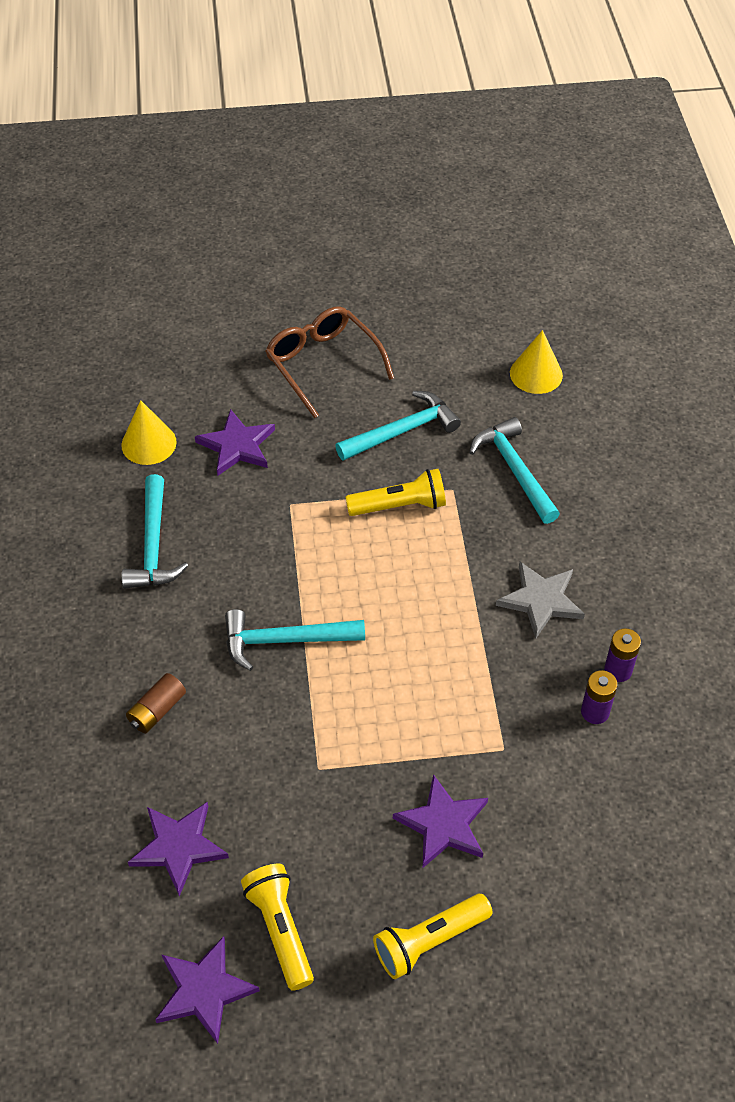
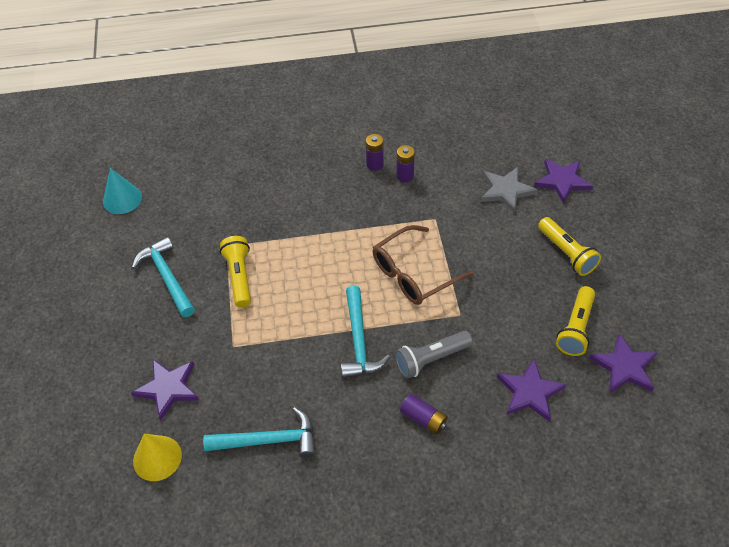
camera: 90 degrees left, 0 degrees up
brown battery [126,673,186,733] -> purple battery [400,394,448,435]
yellow flashlight [241,864,314,991] -> yellow flashlight turned 45 degrees counterclockwise [556,286,595,356]
brown glasses [265,306,394,418] -> brown glasses moved to [373,225,474,305]
purple star [393,774,488,869] -> purple star moved to [534,159,593,204]
turquoise hammer [469,417,560,524] -> none
grey star [496,562,585,638] -> grey star moved to [481,167,538,213]
yellow cone [510,330,563,394] -> turquoise cone [103,168,142,214]
none -> grey flashlight [395,331,473,379]

